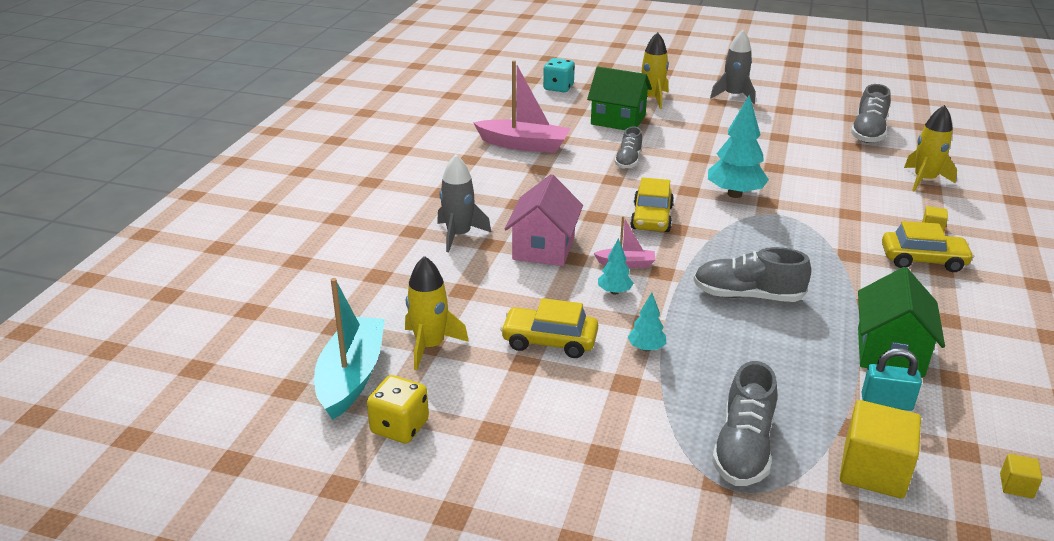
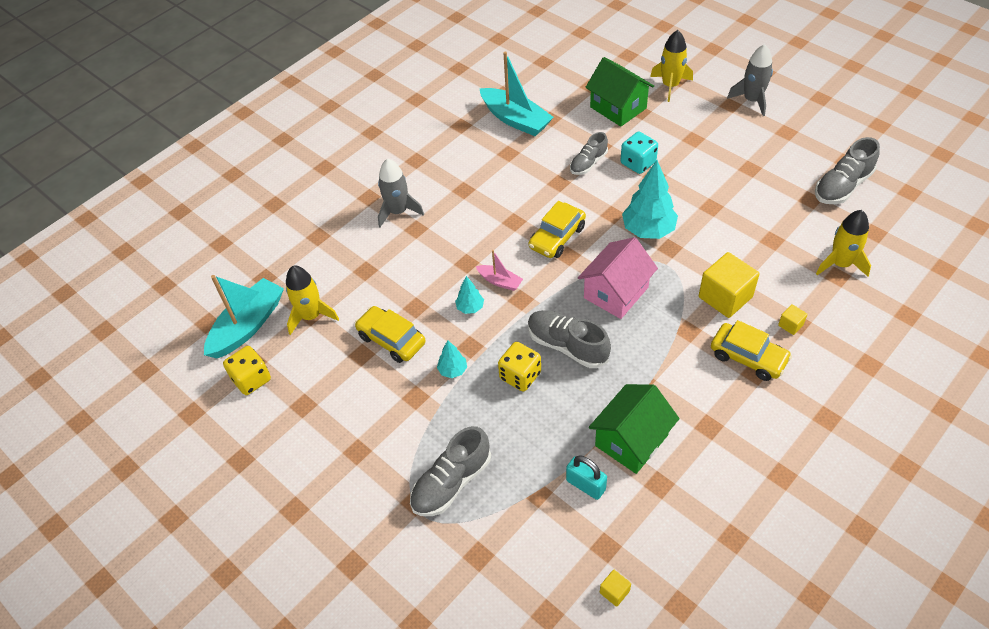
camera: 30 degrees right, 20 degrees up
pink boat [473,60,571,153] -> turquoise boat [479,51,554,136]
pink house [504,174,583,266] -> pink house moved to [578,237,658,319]
turquoise dice [543,58,575,92] -> turquoise dice moved to [620,132,658,174]
yellow cube [840,400,921,499] -> yellow cube moved to [699,252,759,318]
none -> yellow dice [498,342,541,392]

